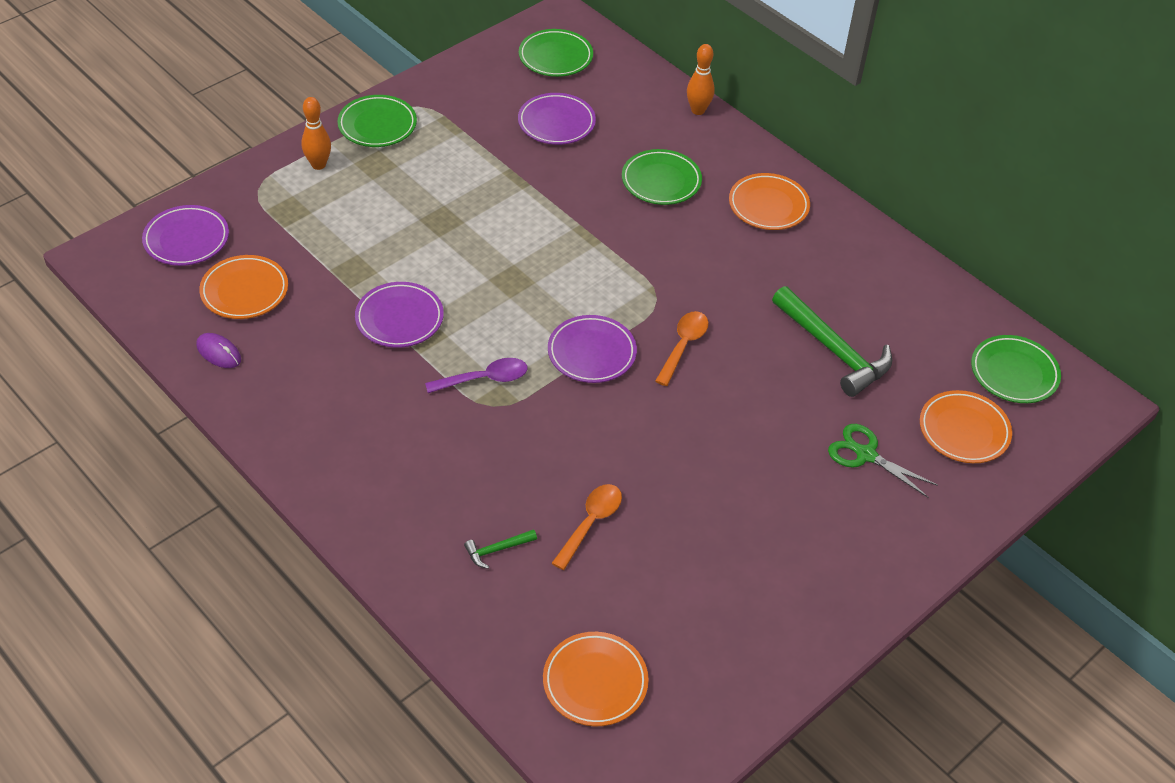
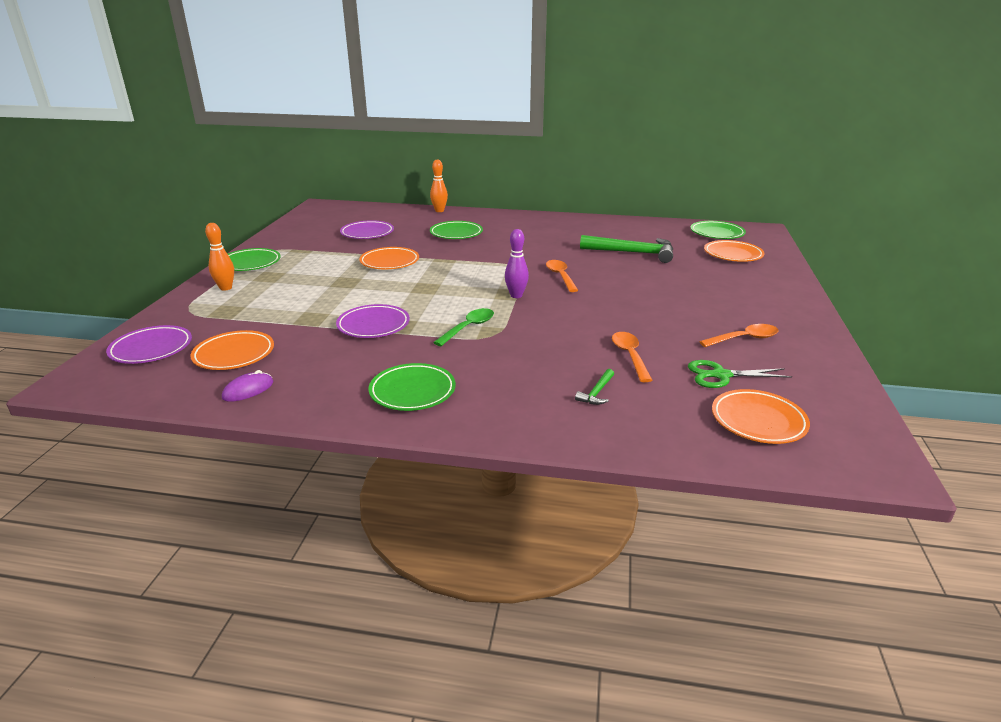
camera: 35 degrees left, 20 degrees down
purple mouse [196,333,241,368] -> purple mouse turned 45 degrees counterclockwise [222,370,273,402]
purple spoon [425,358,528,393] -> green spoon [433,308,494,346]
green plate [519,29,593,77] -> green plate moved to [369,363,456,411]
purple plate [548,315,637,383] -> purple bowling pin [505,229,529,298]
orange plate [729,173,810,230] -> orange plate moved to [359,247,419,269]
green scissors [828,424,938,498] -> green scissors moved to [688,360,792,388]
none -> orange spoon [699,324,778,347]

